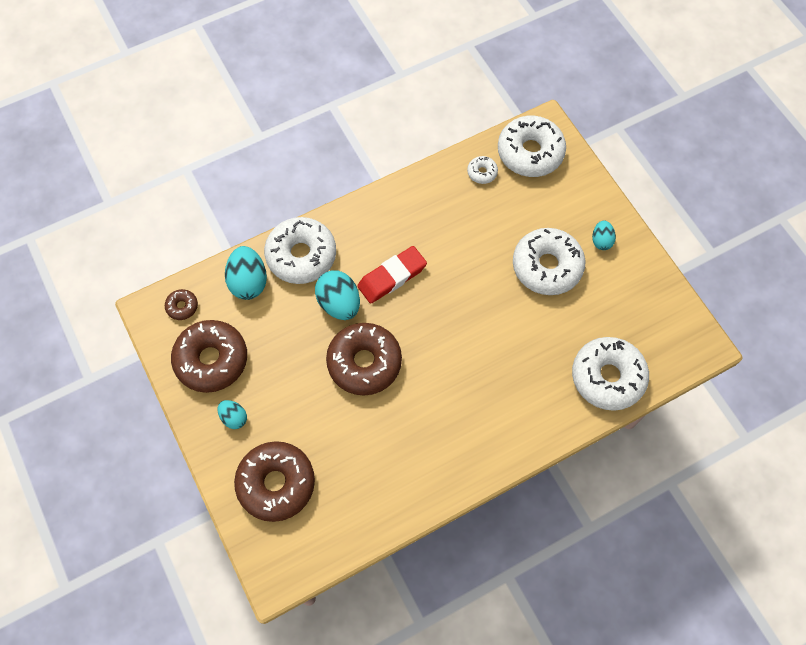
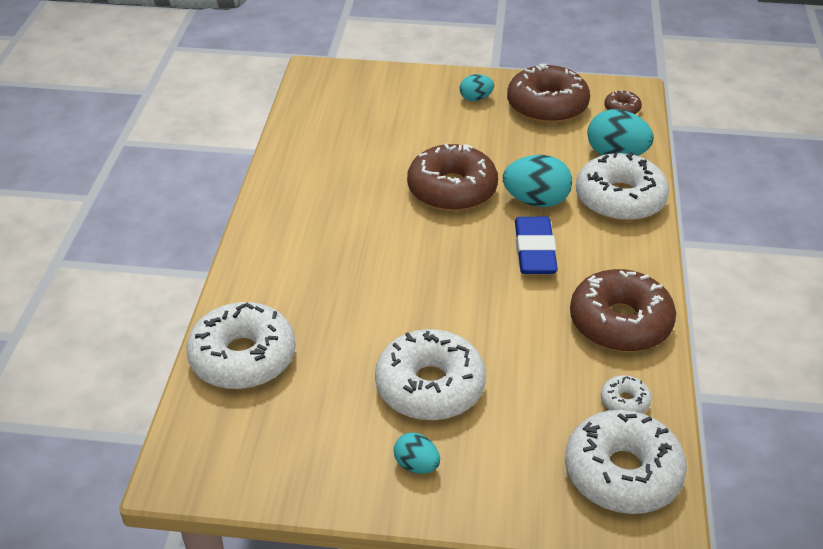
camera: 125 degrees right, 25 degrees down
brown donut [234,441,315,522] -> brown donut moved to [570,269,676,352]
red eraser [357,246,427,304] -> blue eraser [515,217,558,274]

